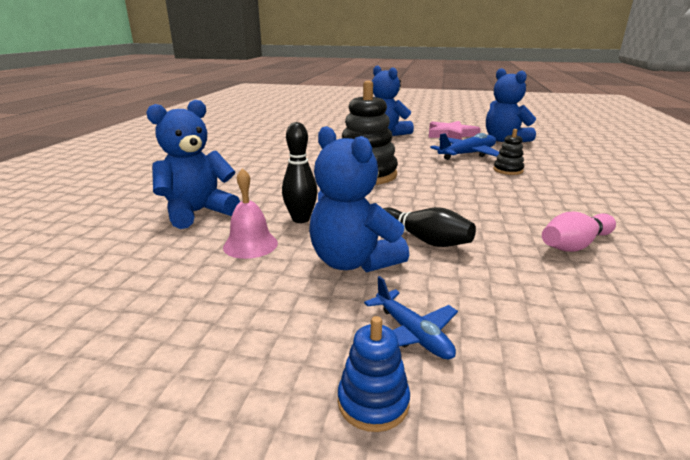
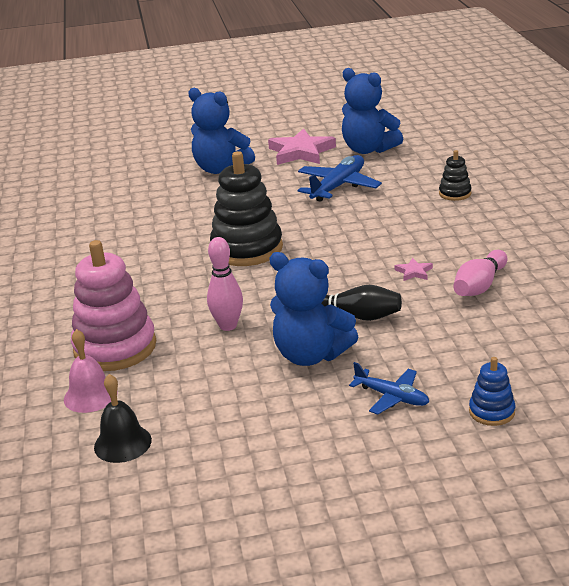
camera: 20 degrees left, 5 degrees up
blue teddy bear [146,100,240,229] -> pink stacking toy [71,240,156,371]
pink bell [223,168,278,259] -> pink bell moved to [64,329,118,413]
black bowling pin [282,122,318,223] -> pink bowling pin [207,237,243,331]
blue stacking toy [338,316,410,432] -> blue stacking toy moved to [469,357,516,426]
black stacking toy [493,129,524,175] -> black stacking toy moved to [439,150,472,201]
none -> black bell [94,374,152,463]
none -> pink star [395,258,433,281]

